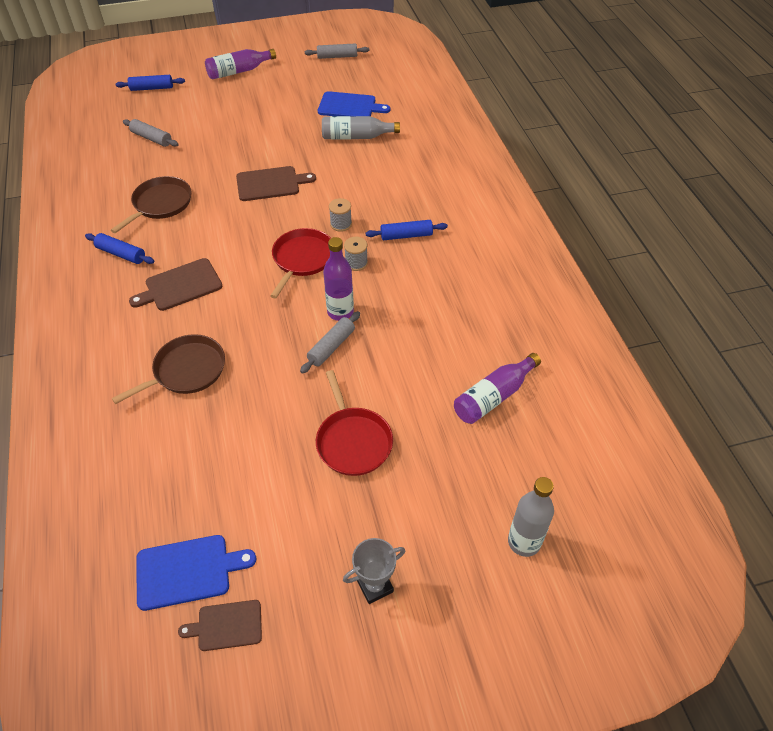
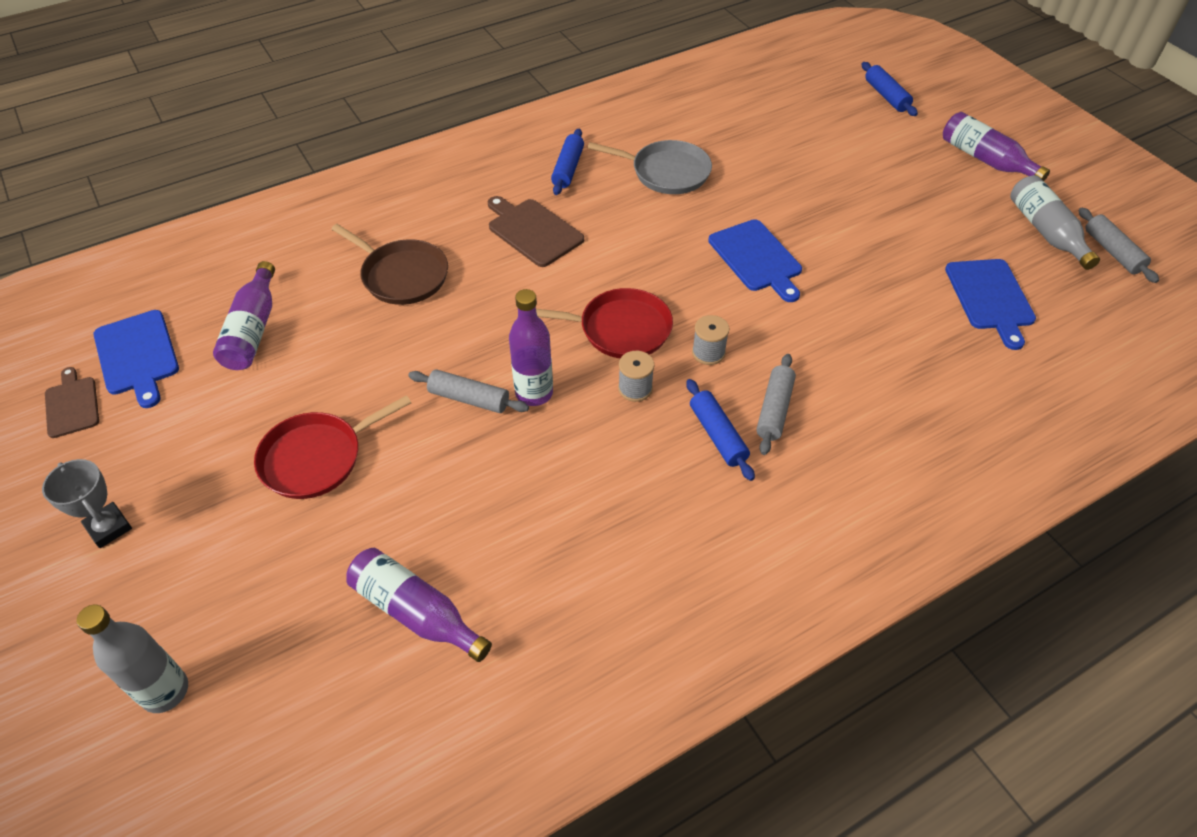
camera: 75 degrees right, 0 degrees up
brown pan [111,176,192,233] -> grey pan [588,140,712,194]
grey rolling pin [123,119,179,147] -> grey rolling pin moved to [756,354,796,455]
brown cutting board [236,166,316,201] -> blue cutting board [708,219,802,302]
grey bottle [322,116,400,140] -> grey bottle moved to [1010,175,1100,270]
none -> purple bottle [213,261,275,370]

